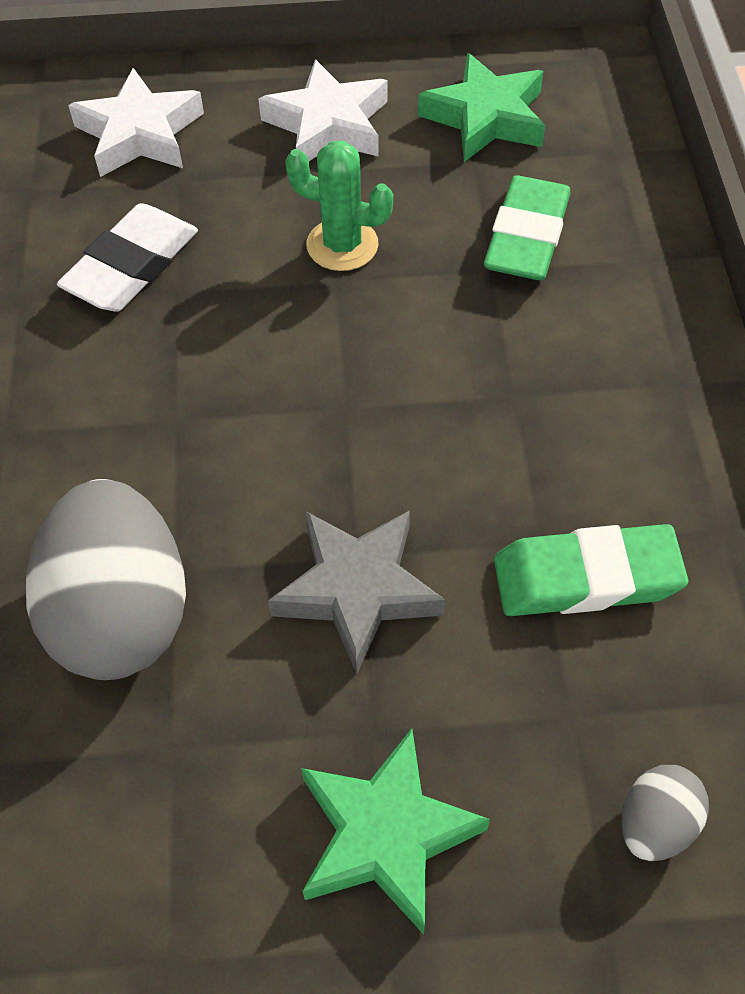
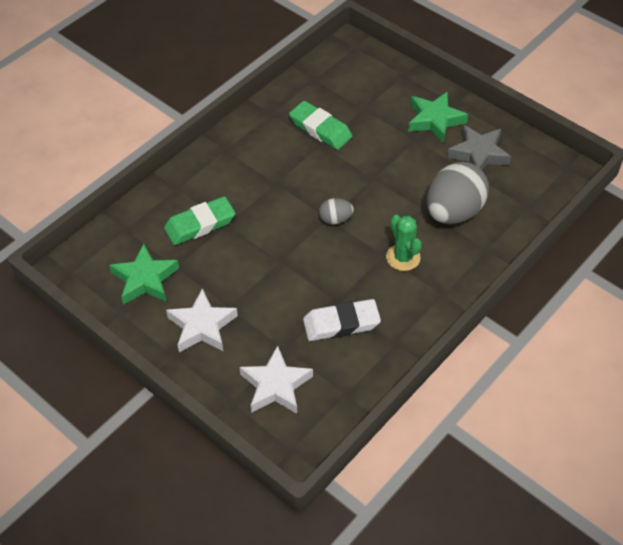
camera: 135 degrees left, 5 degrees down
grey star [268,510,445,674] -> grey star moved to [447,124,511,170]
green cactus [285,141,393,271] -> green cactus moved to [386,215,422,271]
grey egg [622,765,709,861] -> grey egg moved to [319,198,354,225]

